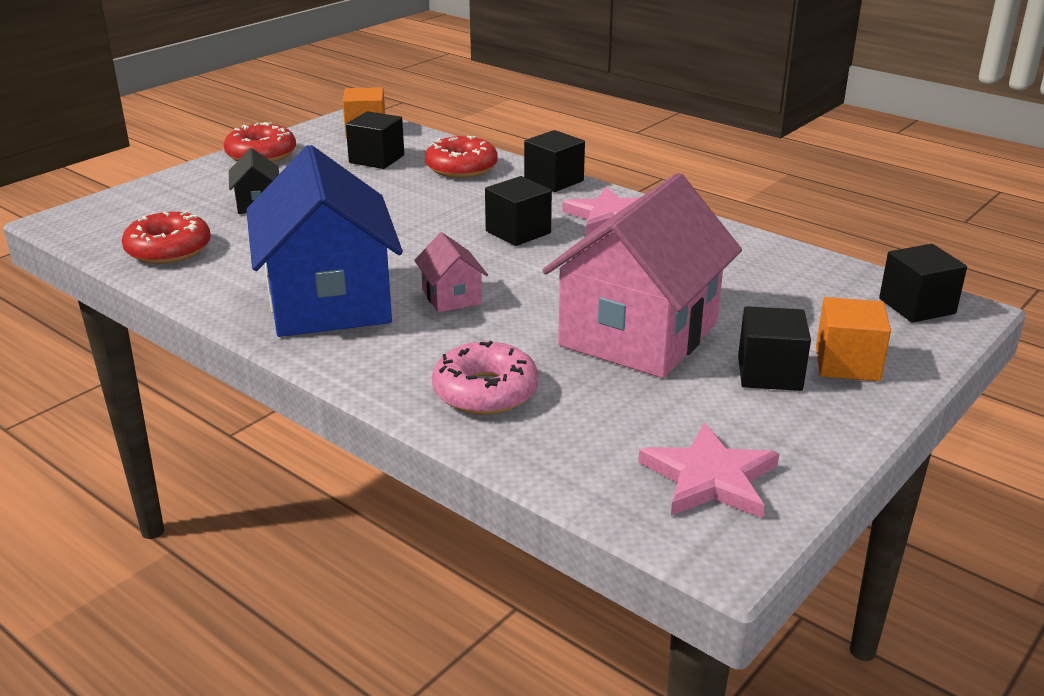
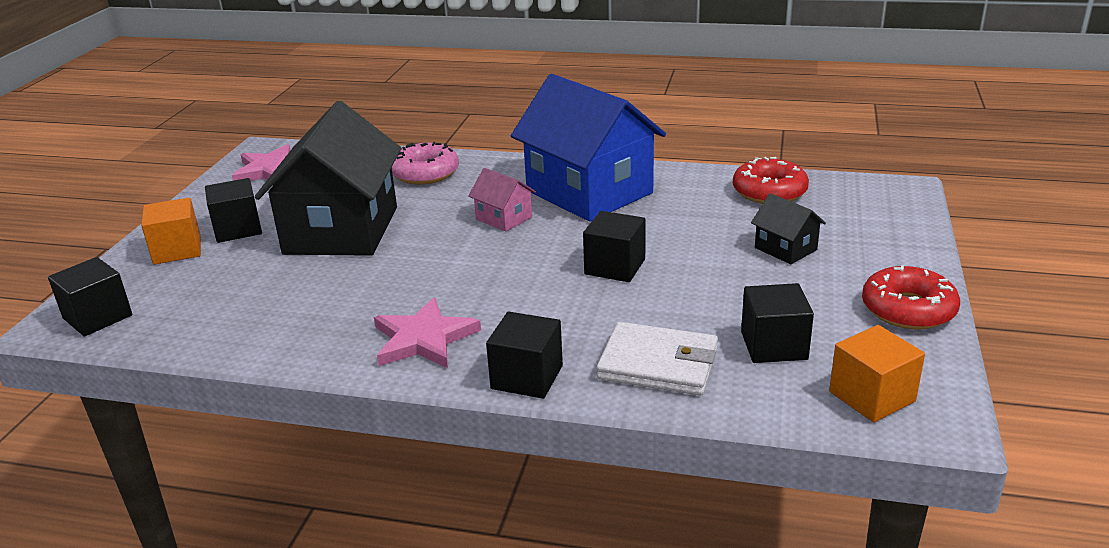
camera: 155 degrees right, 0 degrees up
red donut [425,136,497,178] -> white wallet [597,322,718,396]
black cube [485,176,552,246] -> black cube moved to [583,211,646,282]
pink house [542,173,742,378] -> black house [255,101,402,256]

